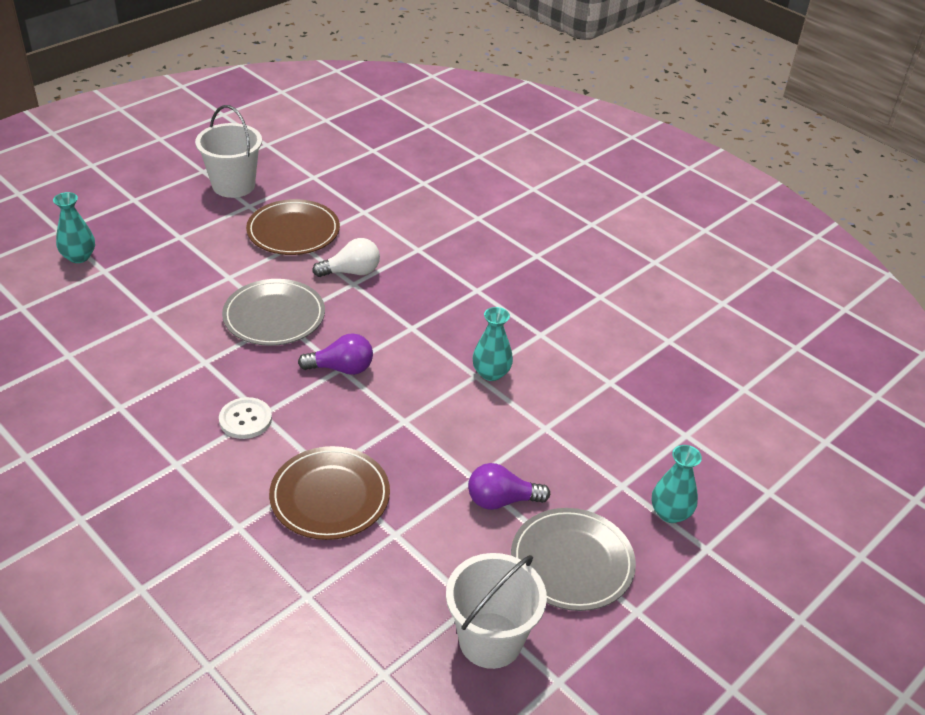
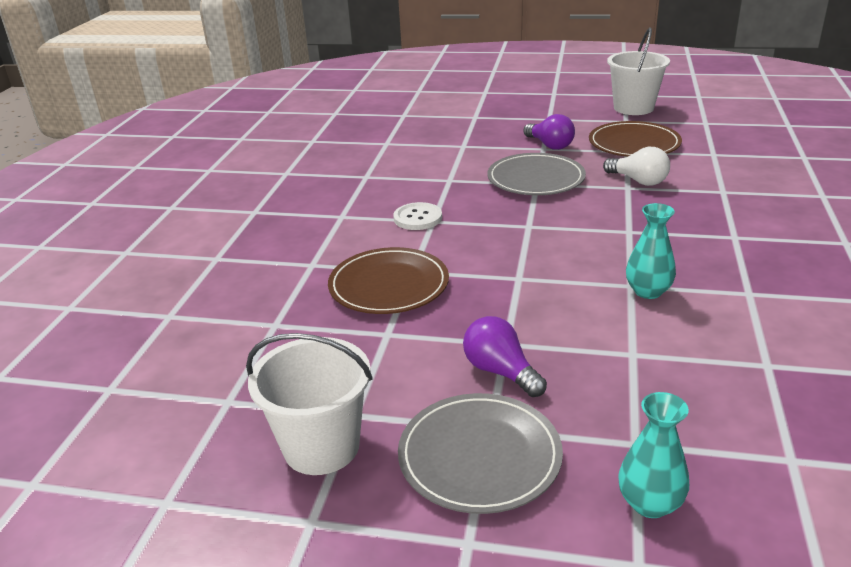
camera: 60 degrees right, 10 degrees down
turquoise vase [53,192,95,263] -> none
purple light bulb [298,333,373,375] -> purple light bulb moved to [523,114,575,150]

